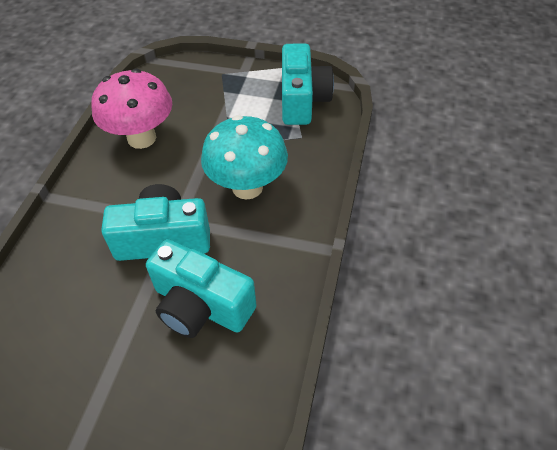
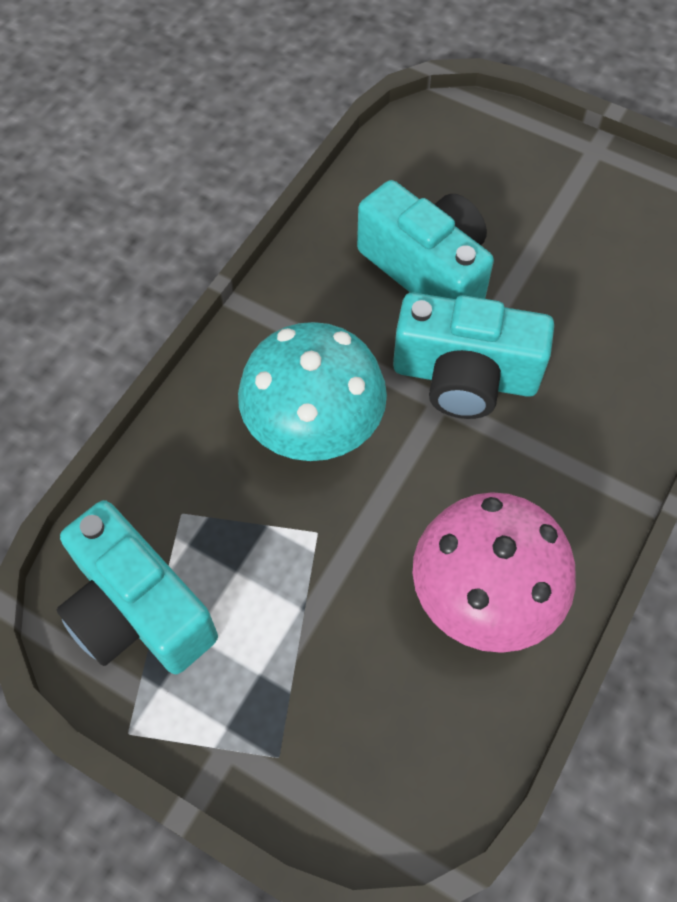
camera: 165 degrees left, 10 degrees up
turquoise camera [282,43,334,125] -> turquoise camera turned 60 degrees counterclockwise [57,500,218,674]

